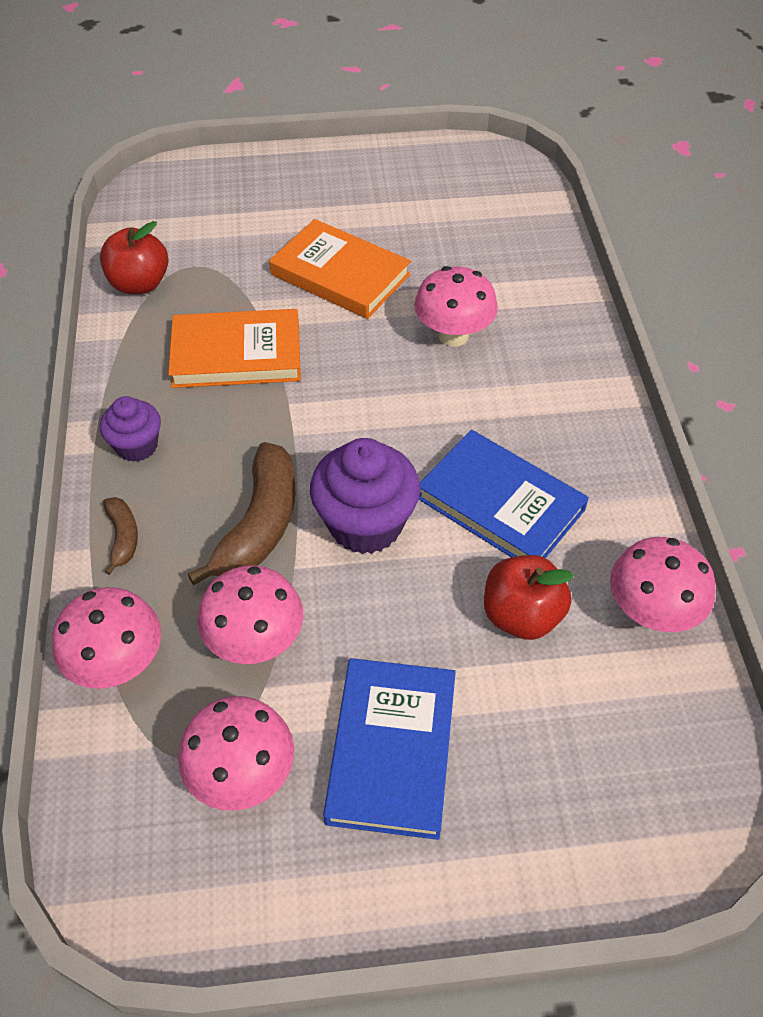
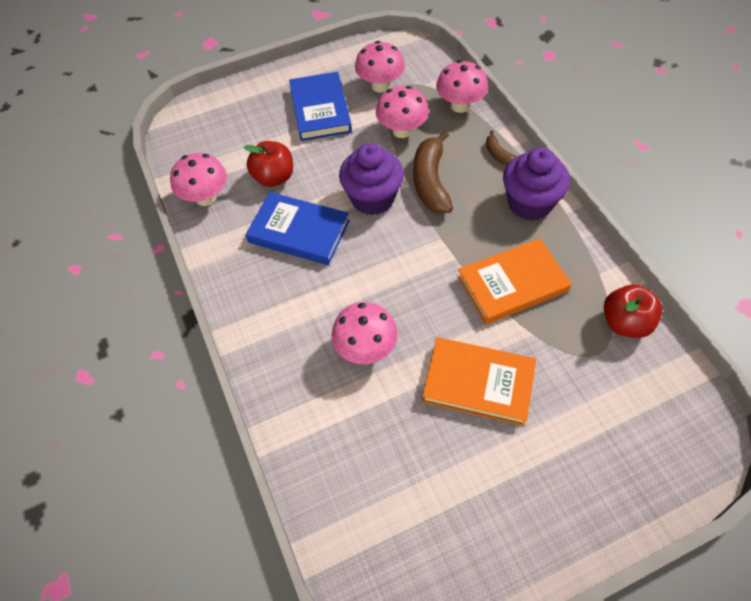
camera: 165 degrees right, 5 degrees up
purple cupcake [100,396,161,462] -> purple cupcake [503,148,570,221], size x1.69

